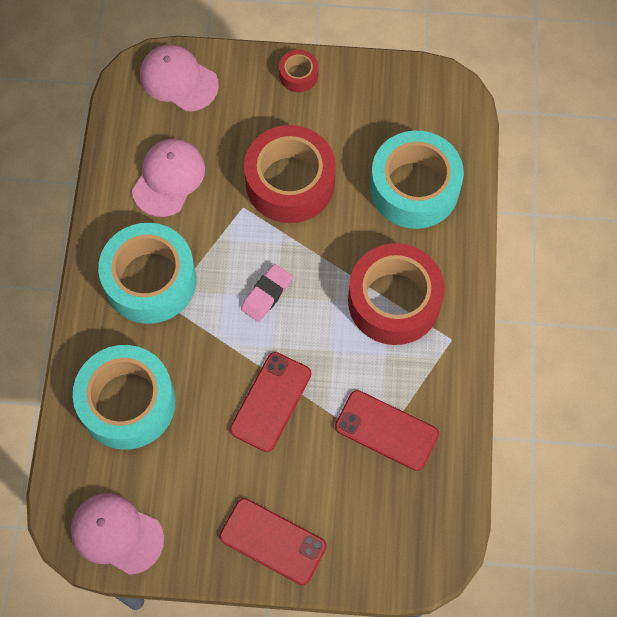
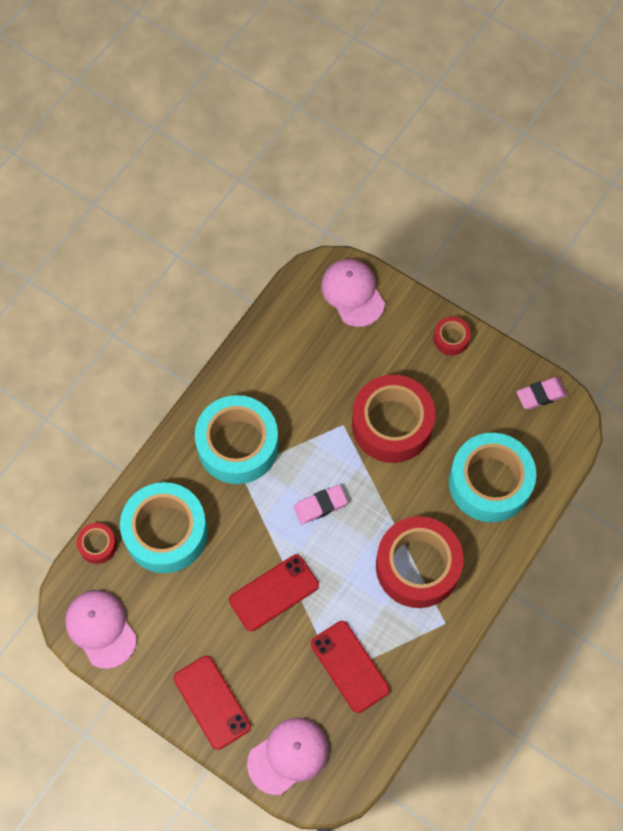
camera: 30 degrees right, 0 degrees up
pink cap [132,139,205,217] -> pink cap moved to [247,718,329,795]
none -> red tape [77,523,117,564]
none -> pink eraser [517,377,568,409]

